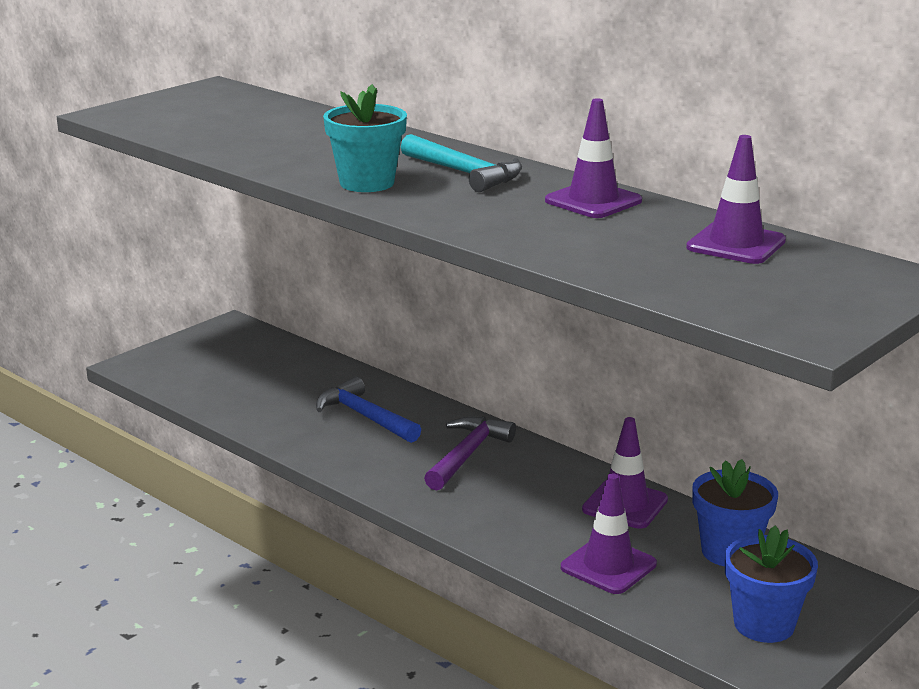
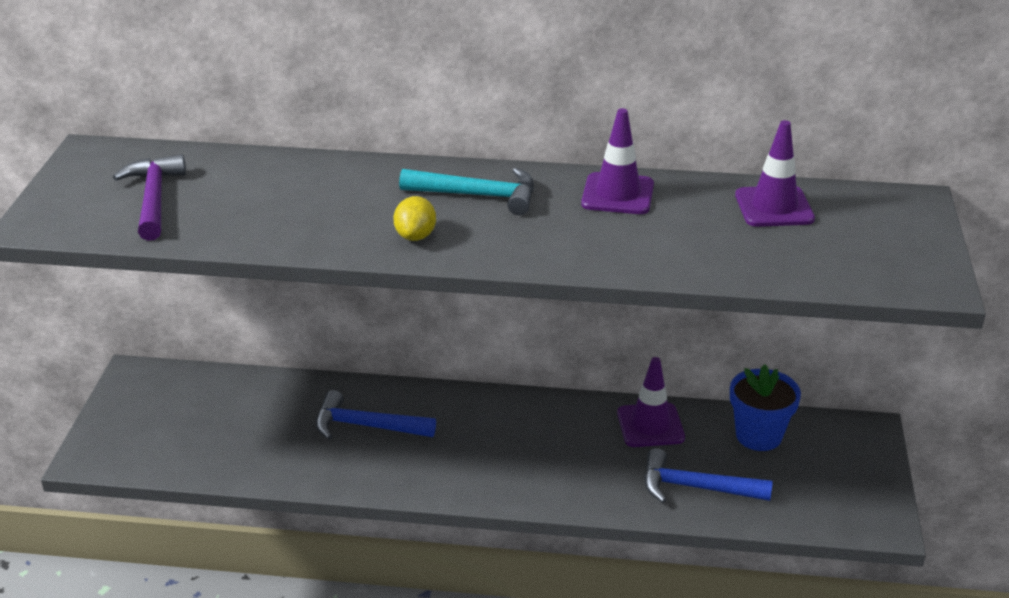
camera: 35 degrees left, 10 degrees up
turquoise flower pot [323,84,407,192] -> yellow lemon [393,196,436,241]
purple hammer [424,416,516,490] -> purple hammer moved to [113,154,186,241]
purple traffic cone [561,473,657,594] -> blue hammer [644,448,773,503]
blue flower pot [725,526,818,643] -> none

